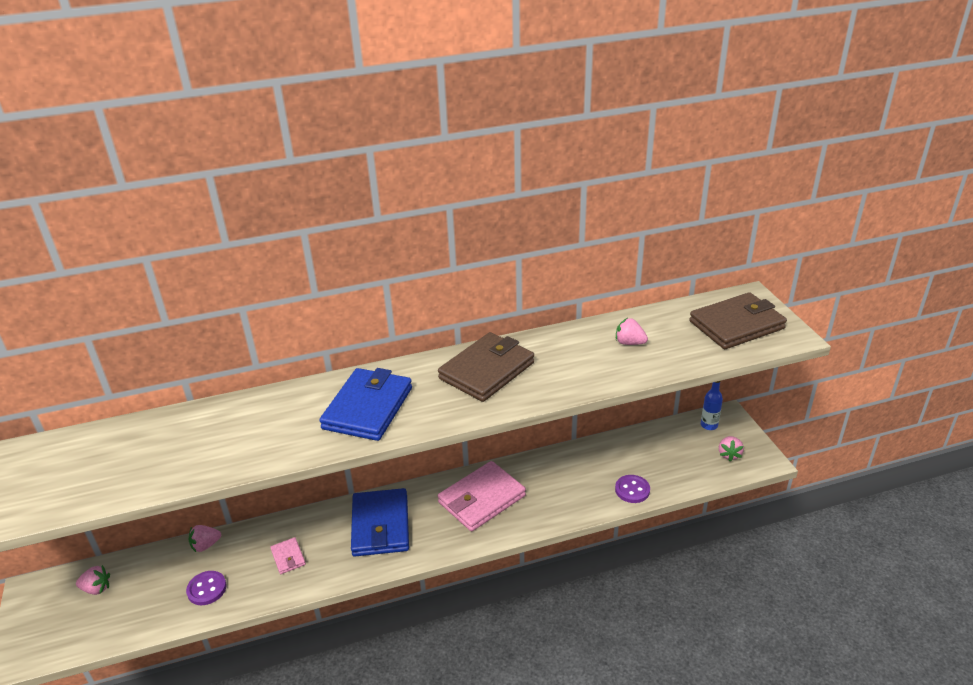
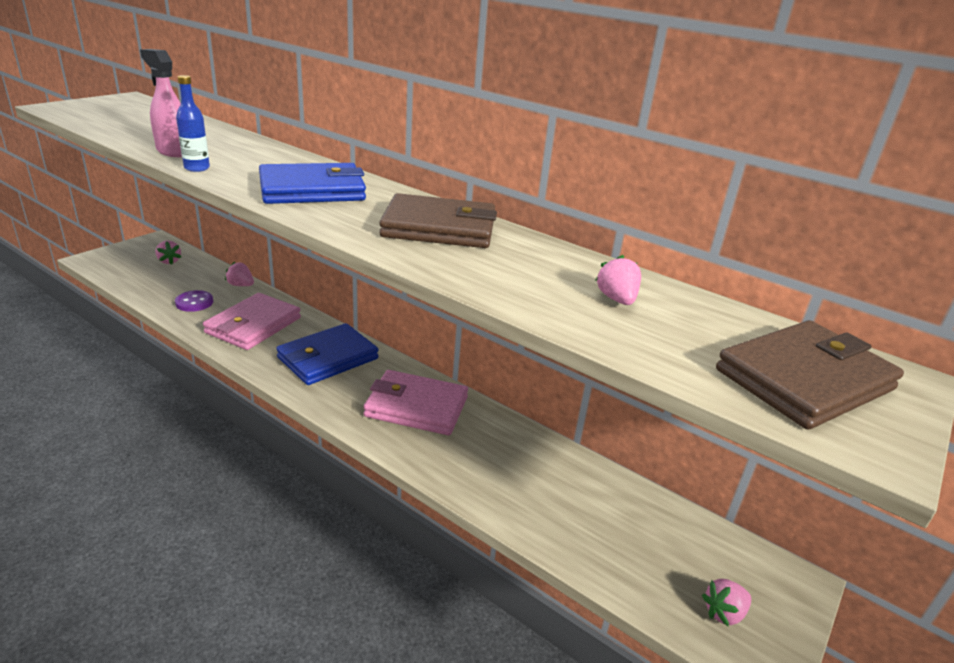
camera: 50 degrees right, 5 degrees down
pink wallet [270,537,306,574] -> pink wallet [203,293,301,350], size x2.17
purple button [615,475,650,503] -> none
brown wallet [689,292,787,349] -> brown wallet turned 60 degrees counterclockwise [716,320,904,430]
blue bottle [701,381,723,430] -> blue bottle moved to [176,75,210,172]
none -> pink spray bottle [140,49,182,157]

